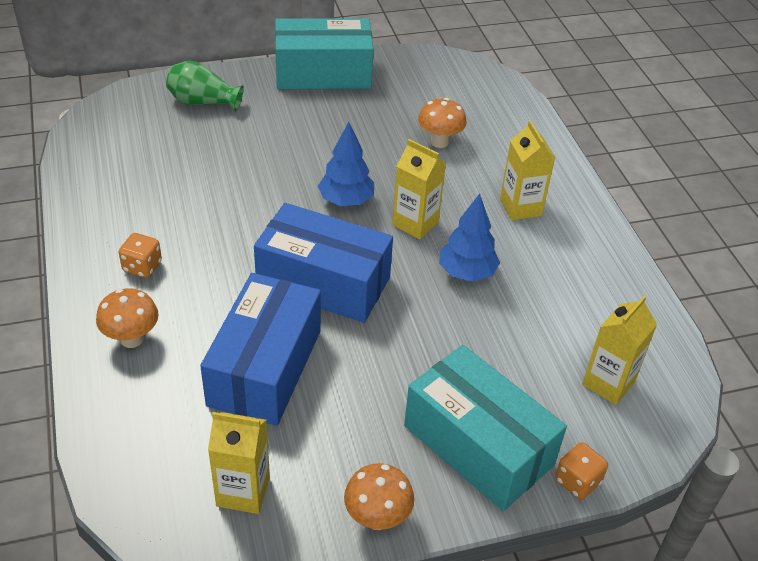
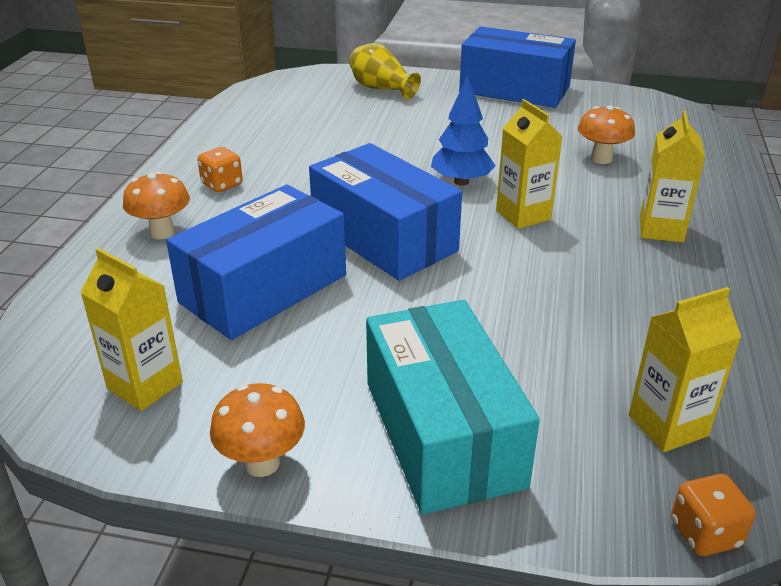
camera: 30 degrees right, 10 degrees down
green vase [166,61,244,112] -> yellow vase [349,43,421,99]
turquoise box [275,18,373,89] -> blue box [459,27,576,108]
blue tree [439,194,500,282] -> none
orange dice [555,442,608,499] -> orange dice moved to [671,474,756,556]

